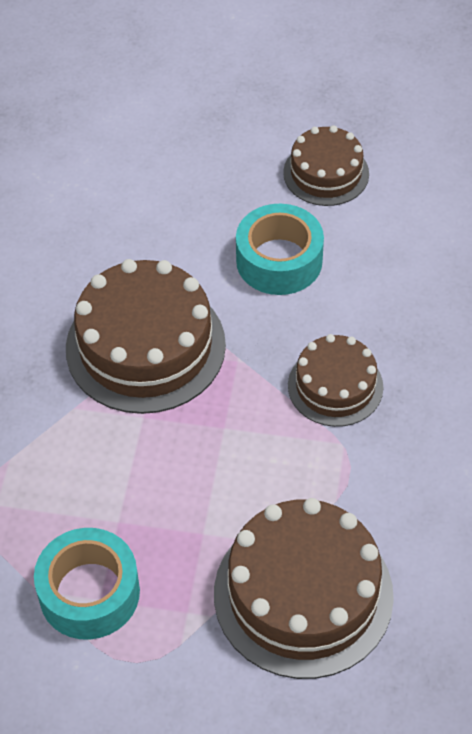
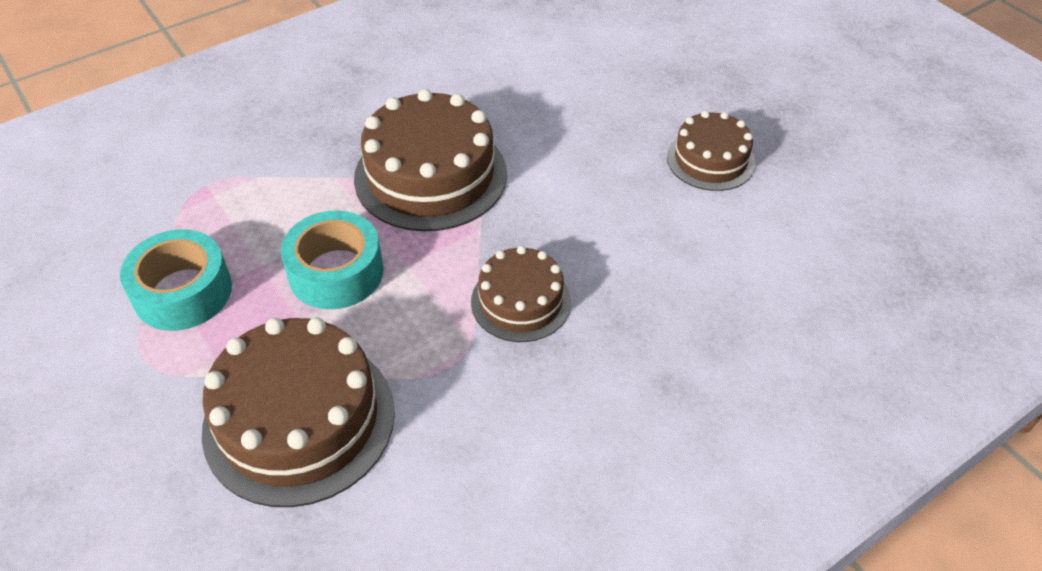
camera: 45 degrees right, 5 degrees down
turquoise tape [236,204,324,295] -> turquoise tape moved to [281,210,384,309]

